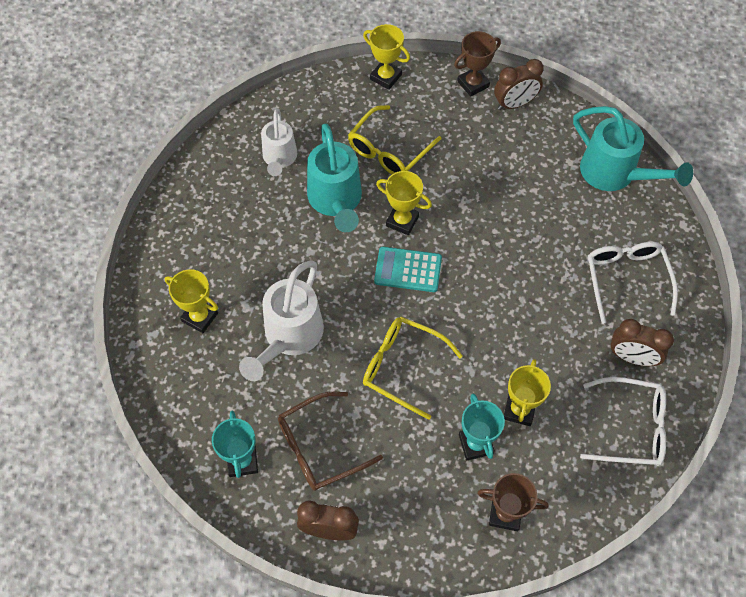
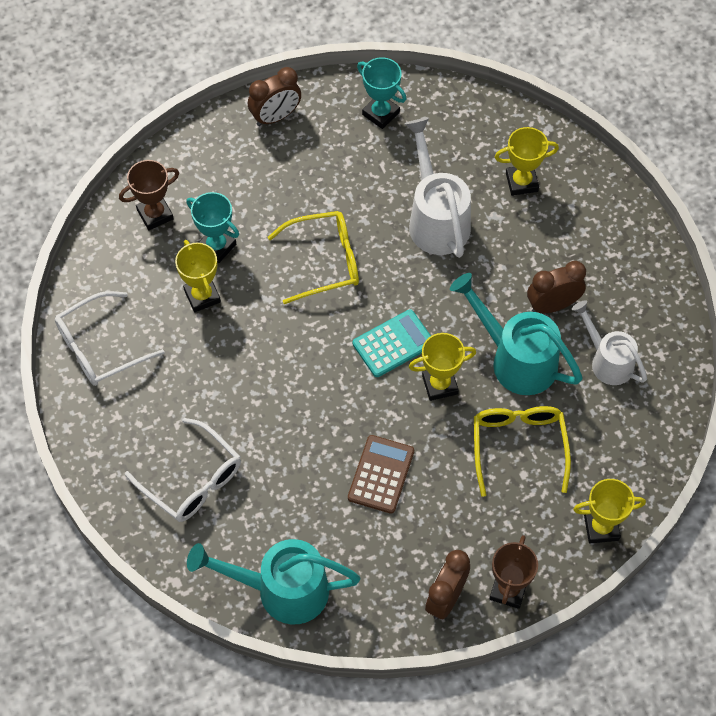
camera: 140 degrees right, 0 degrees up
brown glasses [278,392,383,491] -> none
brown clock [611,319,674,366] -> brown clock moved to [527,261,586,313]
none -> brown calculator [348,435,414,514]

